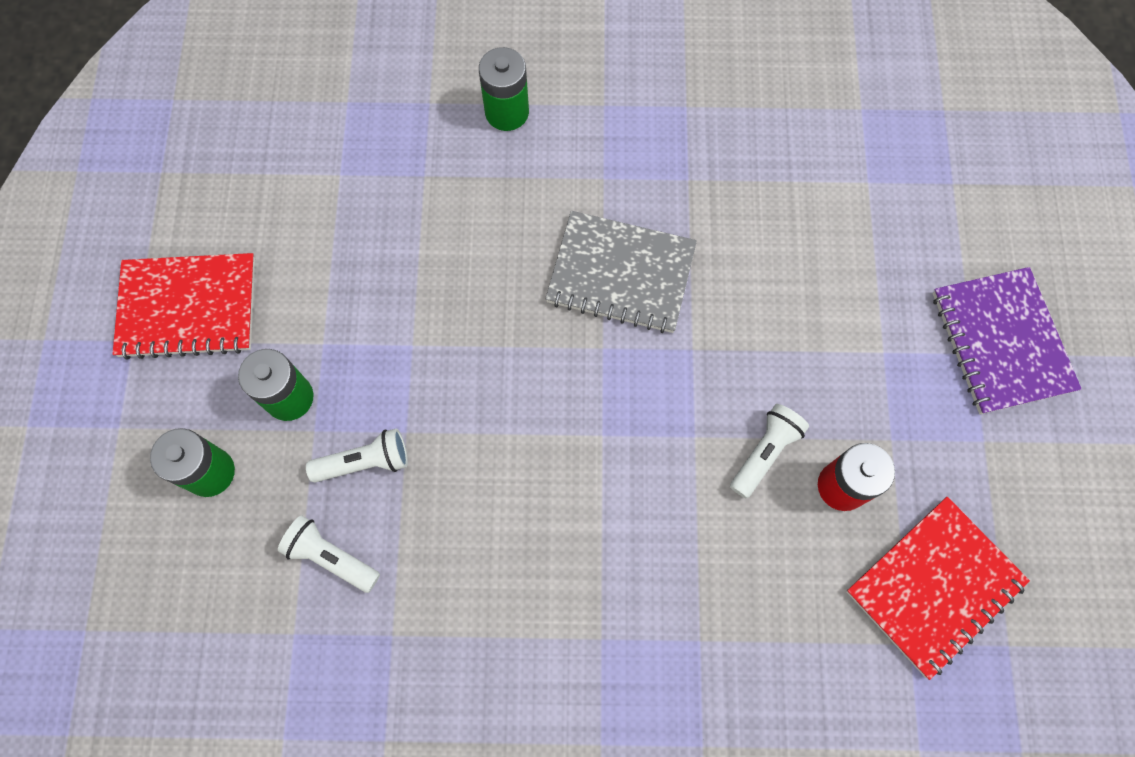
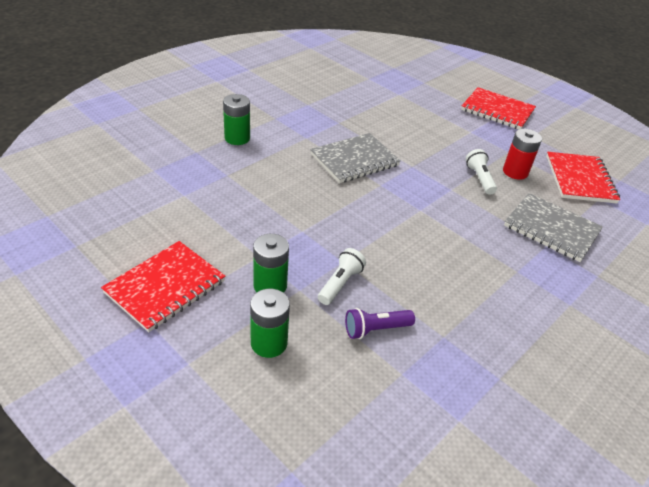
camera: 50 degrees left, 30 degrees down
white flashlight [278,515,380,593] -> purple flashlight [345,308,415,339]
purple notebook [933,267,1082,414] -> red notebook [461,87,536,129]
none -> grey notebook [504,193,603,262]

